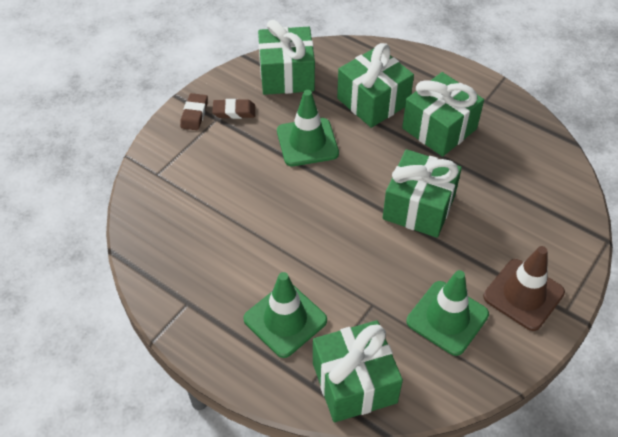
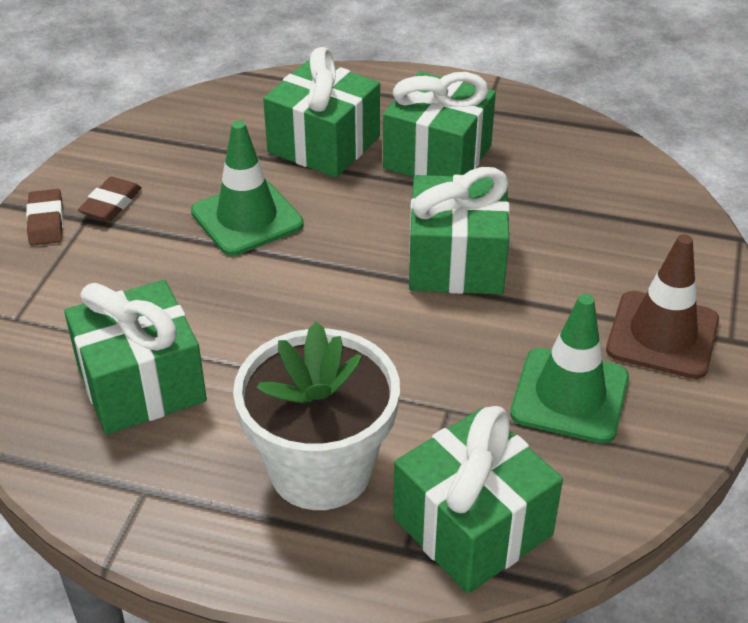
camera: 20 degrees left, 10 degrees down
brown eraser [212,99,255,119] -> brown eraser turned 45 degrees counterclockwise [78,177,142,221]
green traffic cone [243,272,327,358] -> white flower pot [233,321,400,510]
green gift [258,20,315,95] -> green gift moved to [64,280,207,434]

